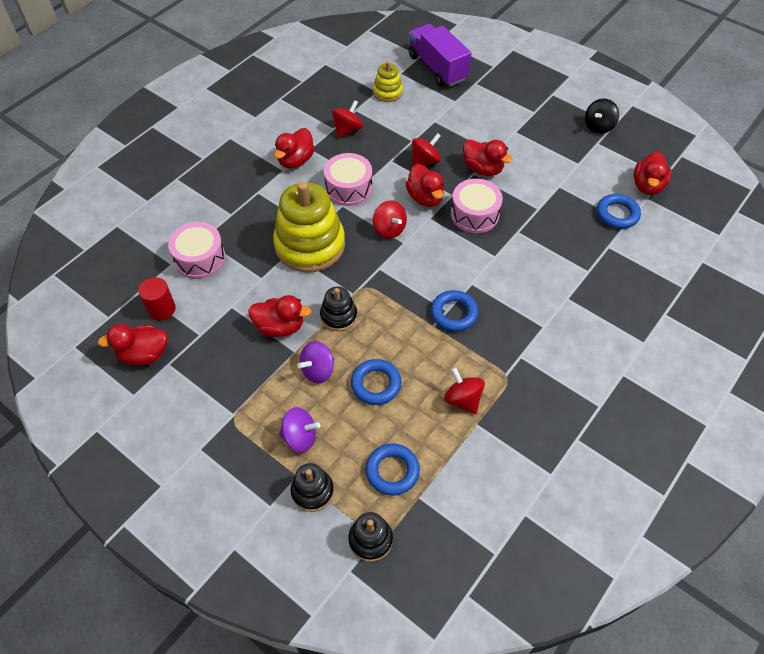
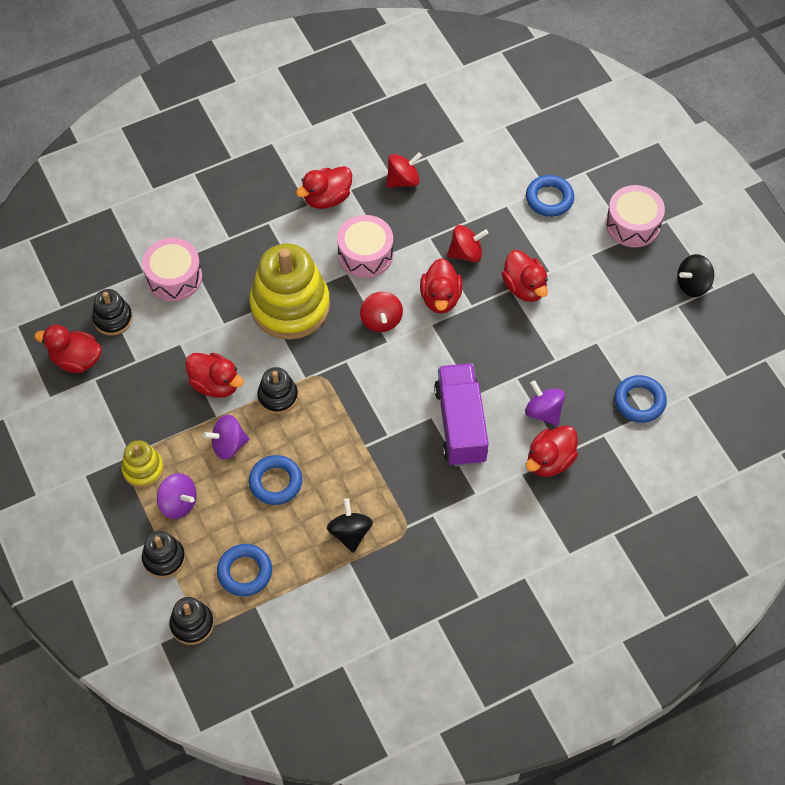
camera: 25 degrees right, 5 degrees up
red cylinder [138,277,176,321] -> black stacking toy [92,289,133,336]
yellow stacking toy [373,61,403,102] -> yellow stacking toy moved to [121,440,164,488]
purple truck [409,24,472,87] -> purple truck moved to [434,363,489,467]
blue ring [431,290,479,332] -> blue ring moved to [526,175,574,217]
red spinning top [444,367,485,414] -> black spinning top [327,499,373,553]
pink drum [451,179,503,233] -> pink drum moved to [606,185,665,247]
red duck [634,152,672,195] -> red duck moved to [526,425,578,477]
none -> purple spinning top [525,380,565,426]

